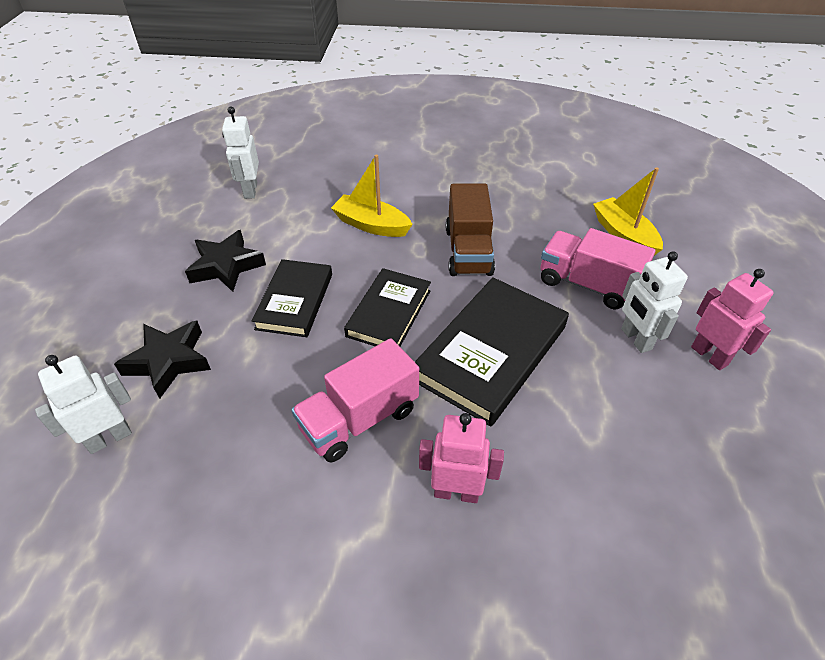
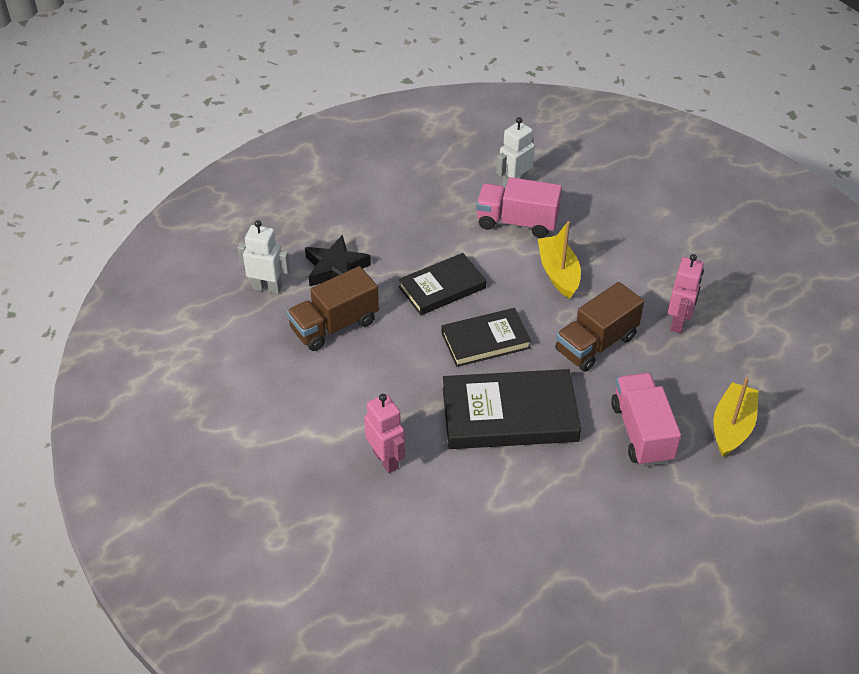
camera: 50 degrees right, 0 degrees up
black star [185,230,266,292] -> none
pink truck [291,338,419,462] -> pink truck moved to [476,177,562,238]
white robot [621,251,688,353] -> none
pink robot [691,269,774,370] -> pink robot moved to [668,254,704,333]
none -> brown truck [287,266,379,351]

